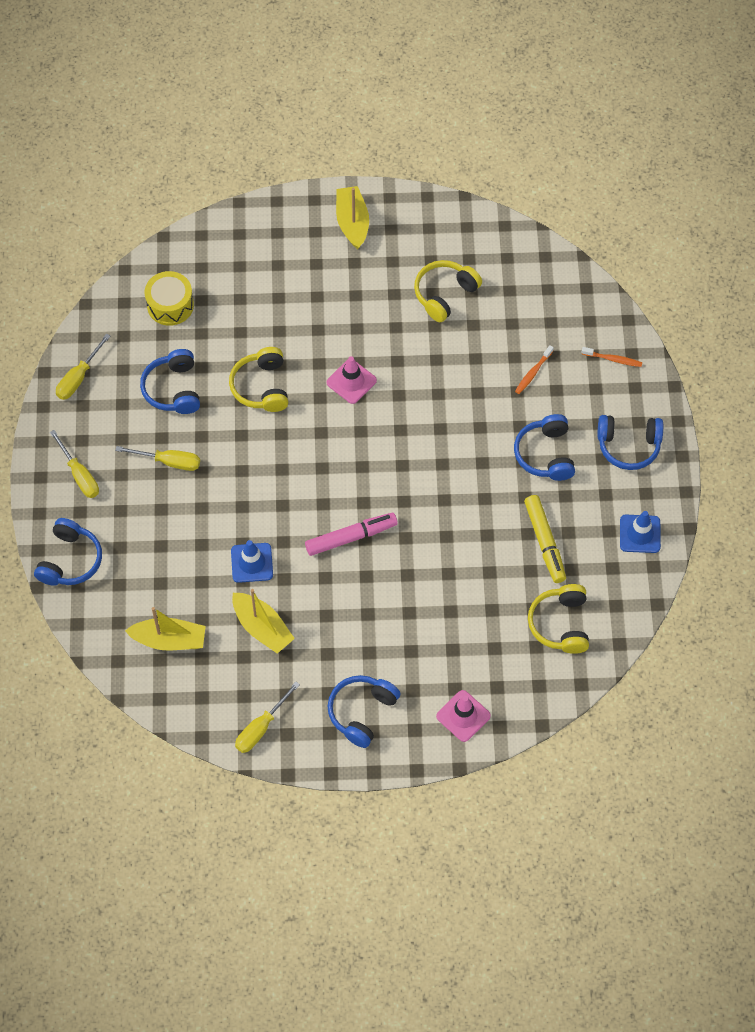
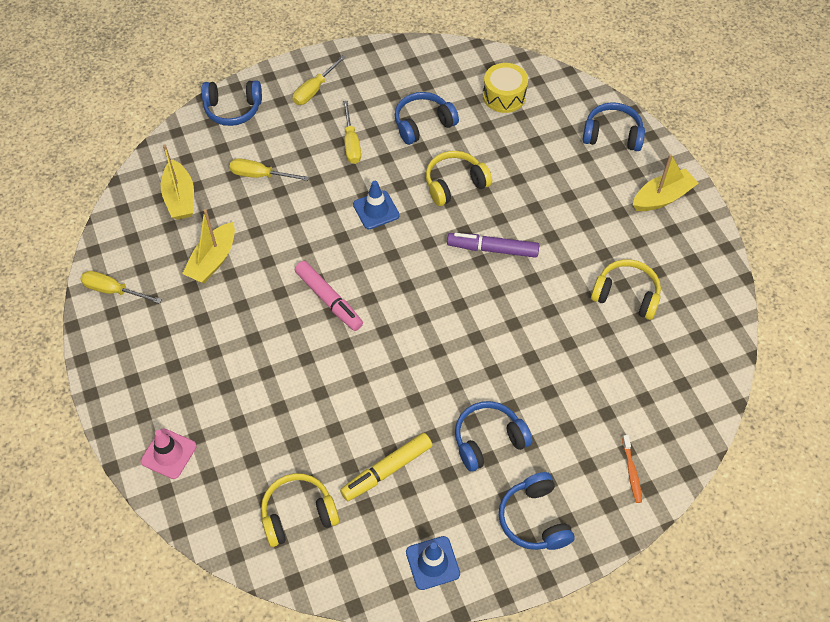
camera: 70 degrees right, 5 degrees down
yellow screwdriver [56,333,110,400] -> yellow screwdriver moved to [229,158,309,181]
blue traffic cone [231,540,273,583] -> blue traffic cone moved to [353,181,400,229]
pink traffic cone [326,356,377,404] -> purple marker [447,233,539,258]
blue headphones [328,675,401,748] -> blue headphones moved to [583,102,645,151]
orange toothbrush [515,345,554,394] -> none

